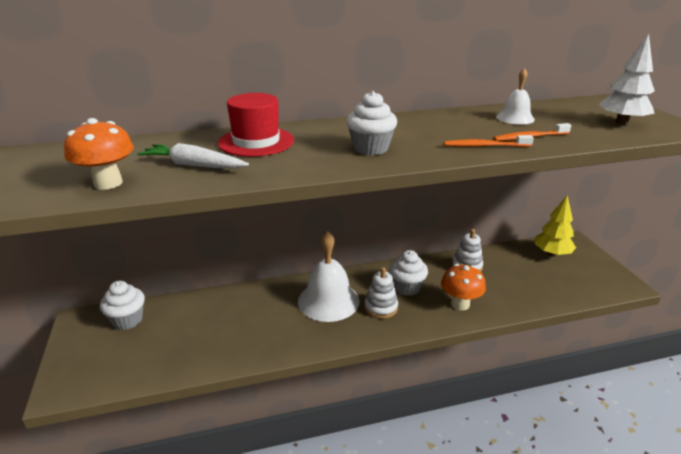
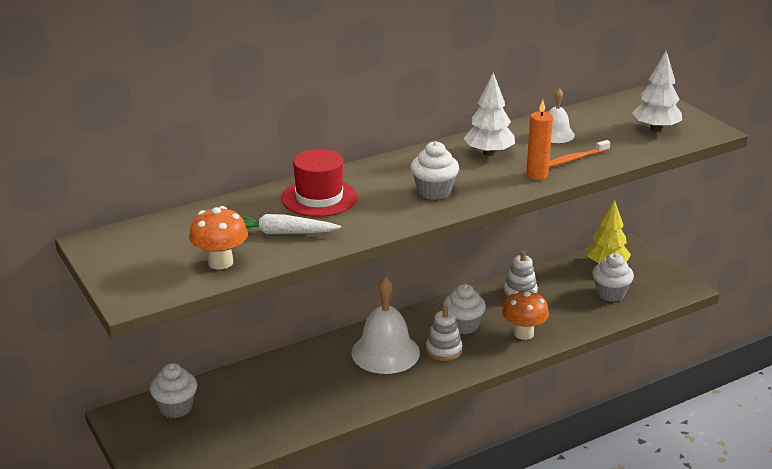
camera: 15 degrees left, 0 degrees up
orange toothbrush [444,135,534,147] -> orange candle [526,100,553,180]
none -> white tree [463,73,515,156]
none -> white cupcake [592,253,634,302]

